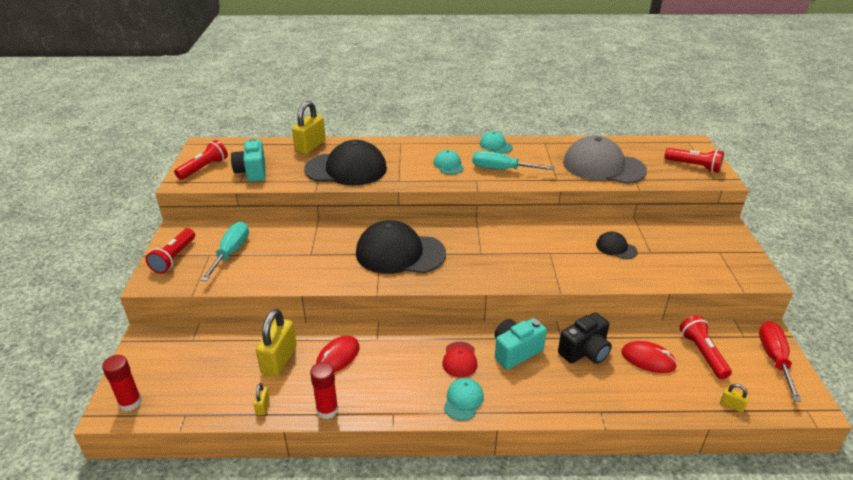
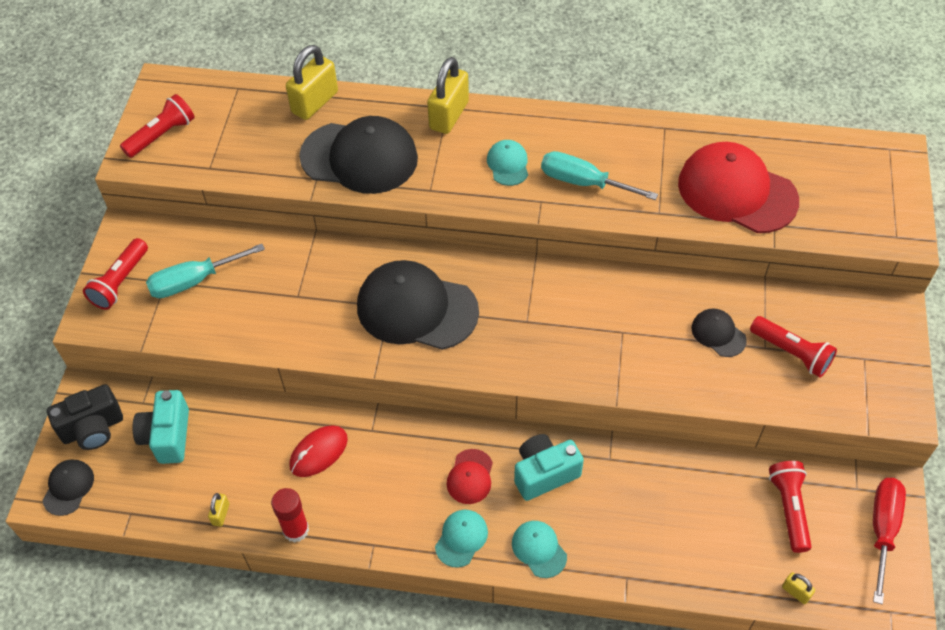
camera: 10 degrees right, 20 degrees up
red glue stick [102,355,142,412] -> black cap [43,459,94,516]
turquoise screwdriver [201,221,249,281] -> turquoise screwdriver turned 135 degrees counterclockwise [146,244,265,298]
turquoise camera [231,138,265,182] -> turquoise camera moved to [132,390,189,464]
yellow padlock [256,309,297,377] -> yellow padlock moved to [427,57,469,134]
turquoise cap [480,131,513,154] -> turquoise cap moved to [512,521,567,578]
black camera [558,312,612,364] -> black camera moved to [47,384,123,450]
grey cap [563,136,647,184] -> red cap [678,142,799,233]
red mouse [621,341,677,373] -> none
red flashlight [664,148,724,173] -> red flashlight moved to [750,316,837,378]

